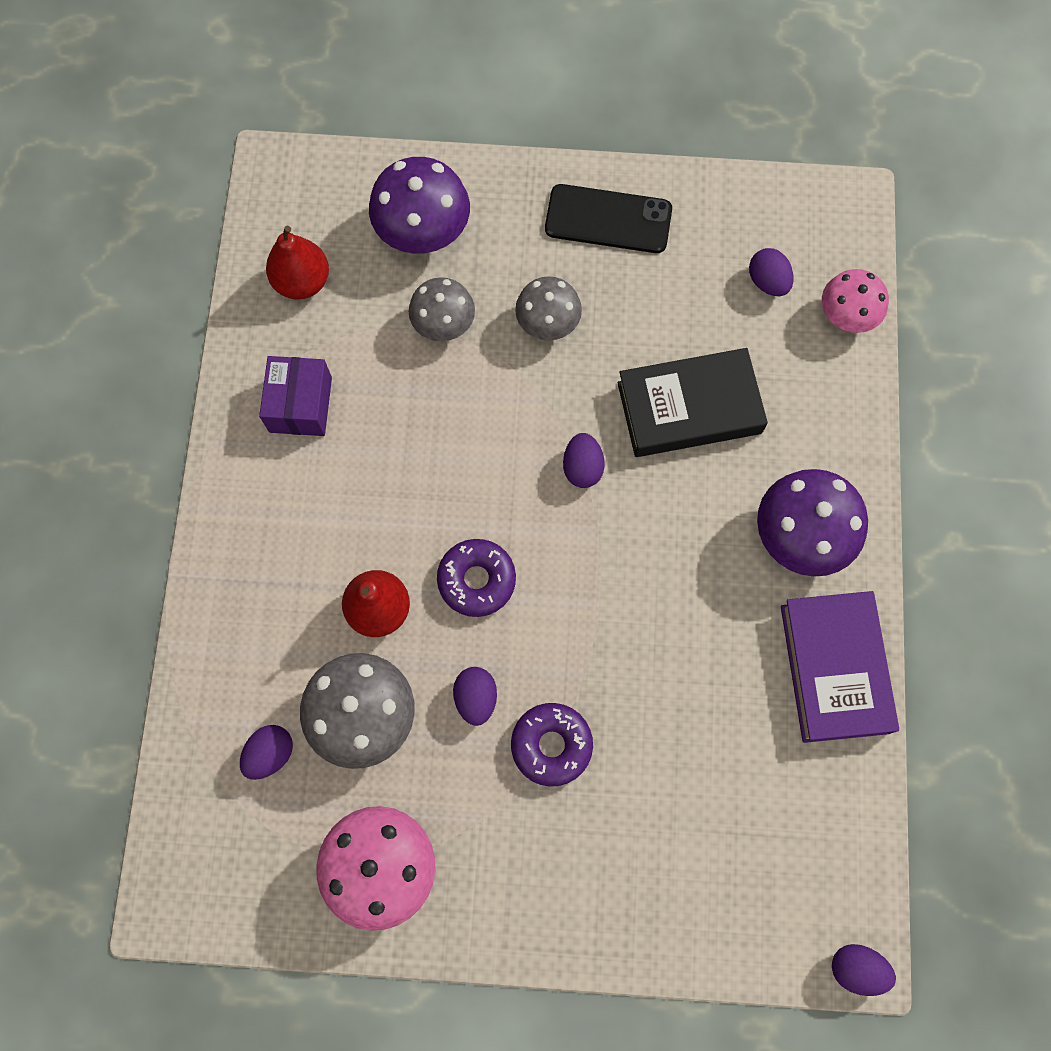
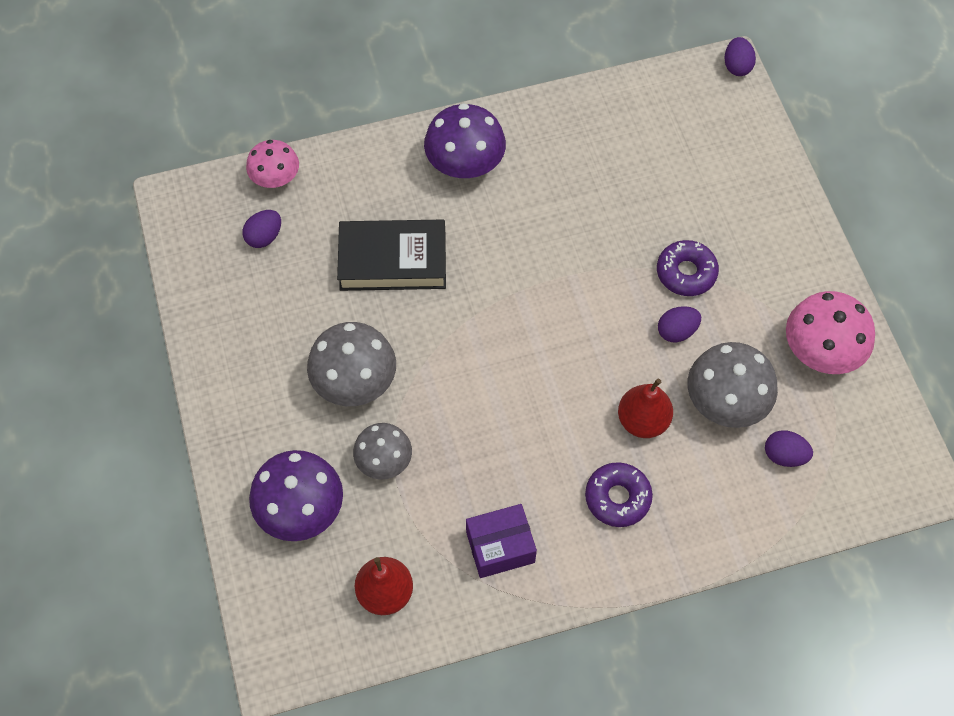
camera: 110 degrees left, 10 degrees down
purple donut [437,539,516,617] -> purple donut moved to [585,462,653,527]
grey mushroom [515,276,582,340] -> grey mushroom [307,322,396,406], size x1.54
black phone [545,184,672,253] -> none
purple egg [563,433,605,488] -> none
black book [617,348,768,457] -> black book turned 60 degrees counterclockwise [337,220,446,291]
purple book [781,591,899,743] -> none

